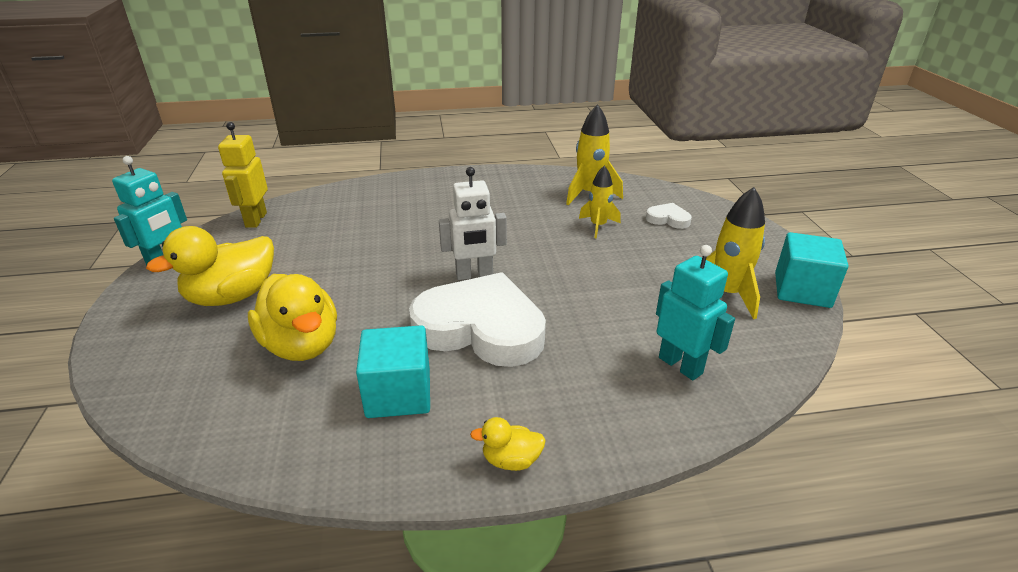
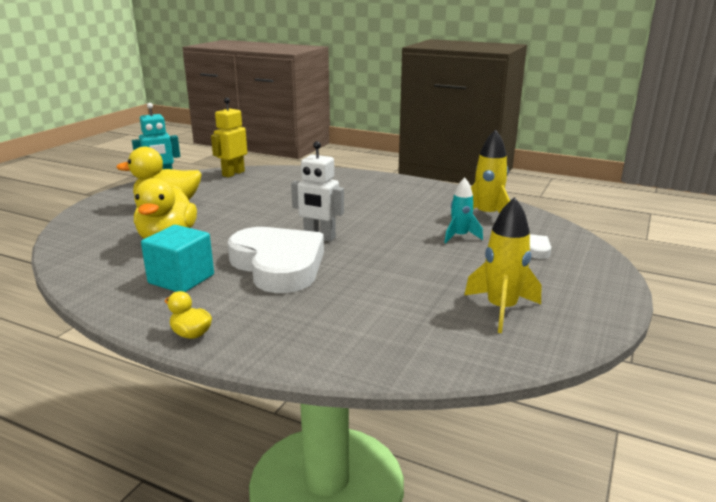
camera: 35 degrees right, 10 degrees down
yellow rocket [579,166,621,239] -> turquoise rocket [444,178,483,243]
turquoise robot [656,245,735,380] -> none
turquoise cube [775,232,848,308] -> none

